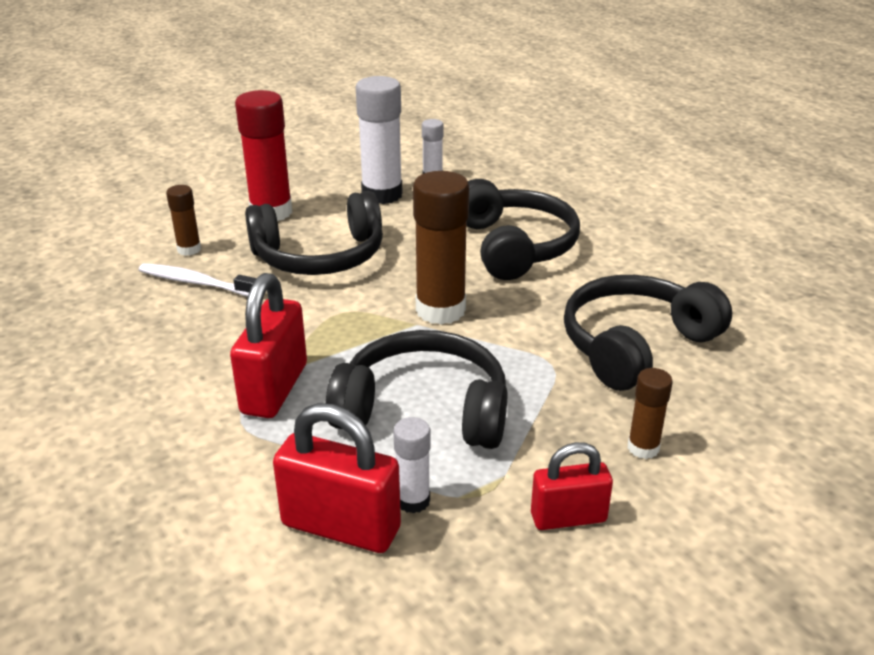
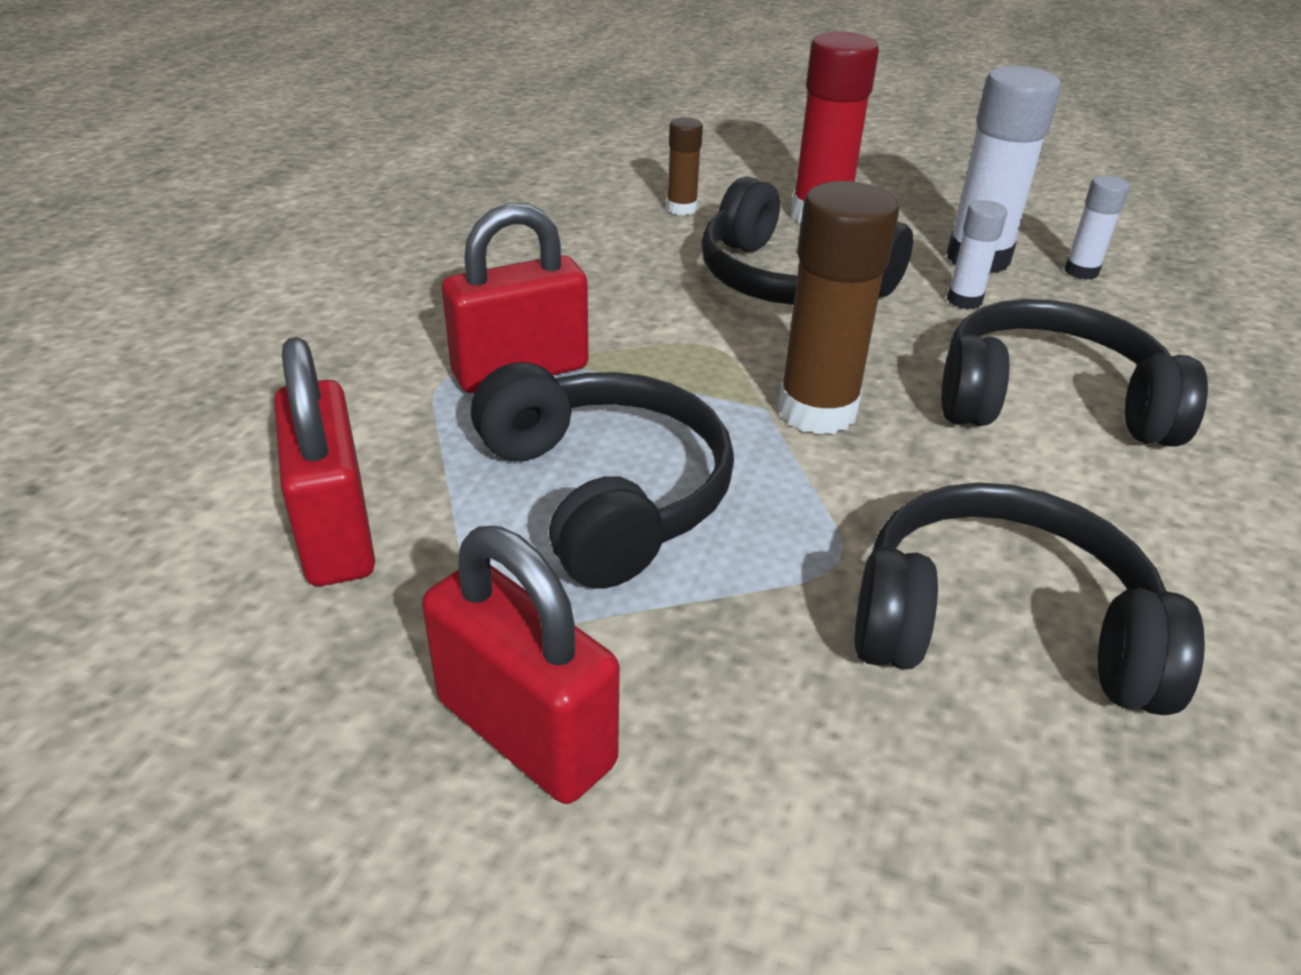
camera: 50 degrees right, 5 degrees up
white toothbrush [139,263,256,297] -> none
white glue stick [393,417,431,513] -> white glue stick moved to [947,200,1007,309]
black headphones [466,179,580,280] -> black headphones turned 120 degrees counterclockwise [941,299,1208,447]
red padlock [531,442,613,530] -> red padlock [422,526,620,804], size x1.56
brown glue stick [628,368,673,459] -> none

